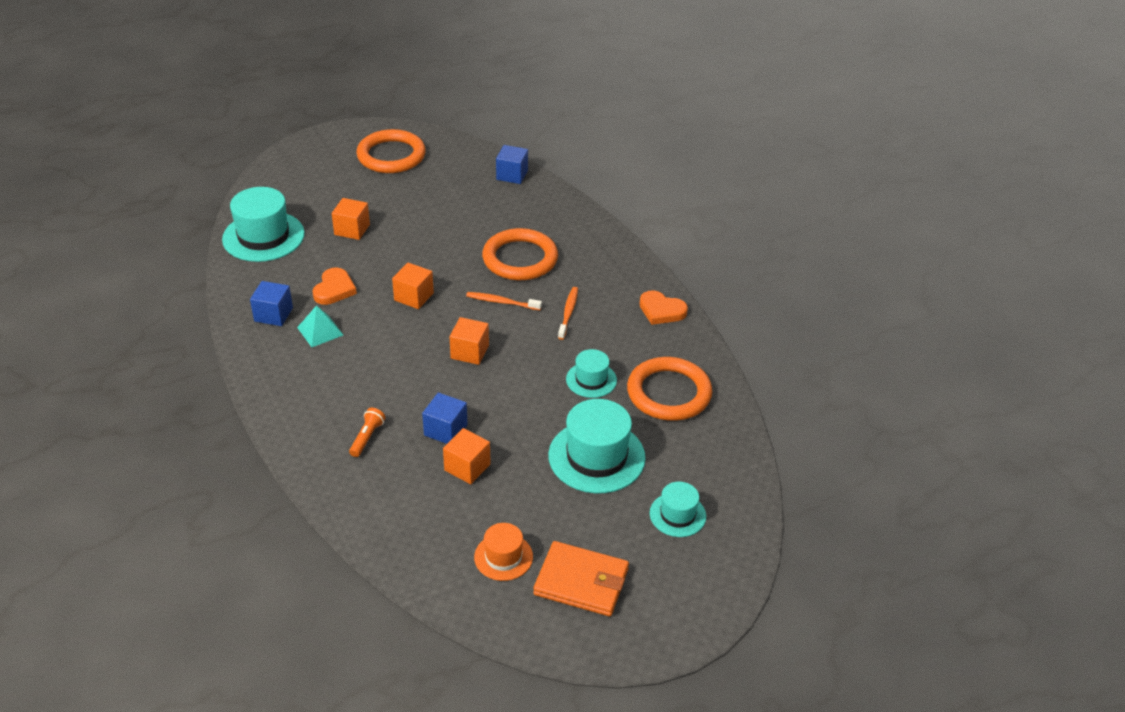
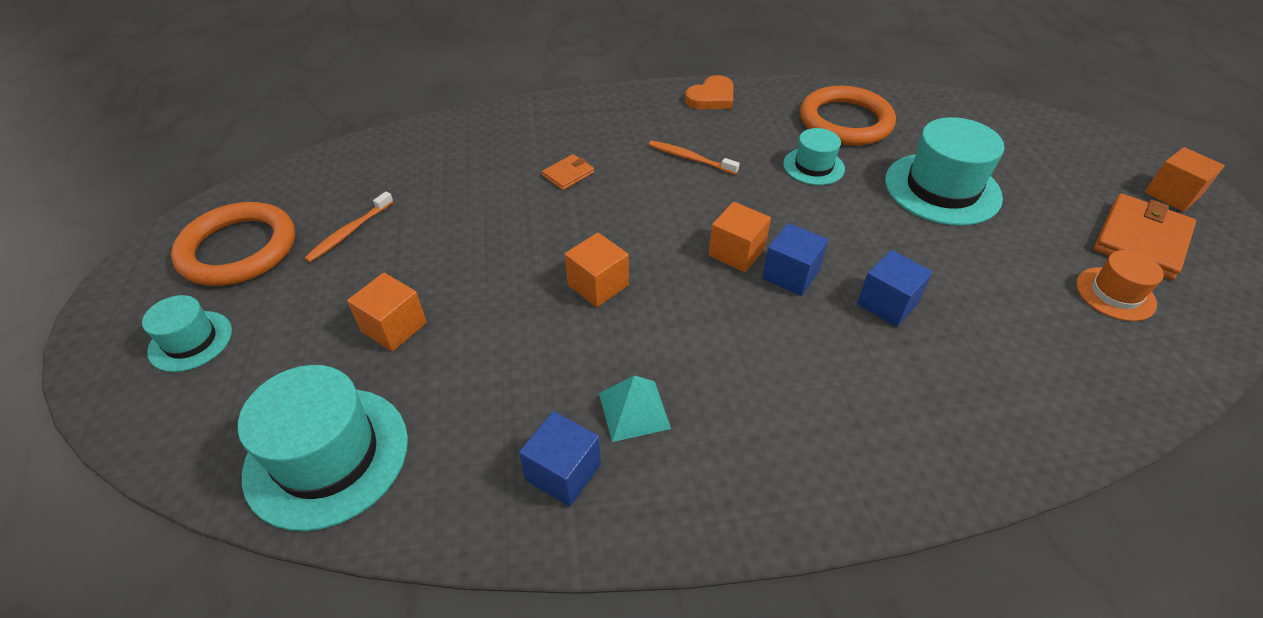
camera: 70 degrees left, 5 degrees up
orange heart [312,267,357,305] -> none
orange flashlight [349,408,385,457] -> none
orange cube [443,428,491,484] -> orange cube moved to [1144,147,1225,212]
orange toothbrush [466,292,542,310] -> orange toothbrush moved to [304,192,393,262]
orange ring [482,228,558,280] -> orange wallet [542,154,594,190]
blue cube [496,145,528,184] -> blue cube moved to [762,223,828,296]
turquoise hat [650,482,706,537] -> turquoise hat moved to [142,295,232,372]

